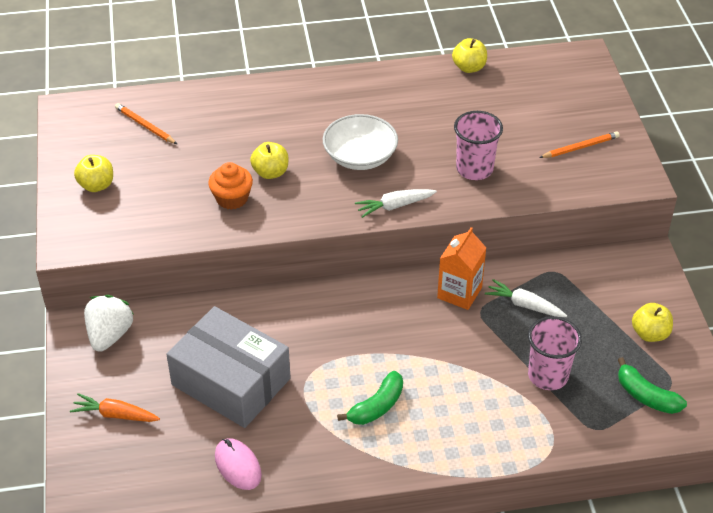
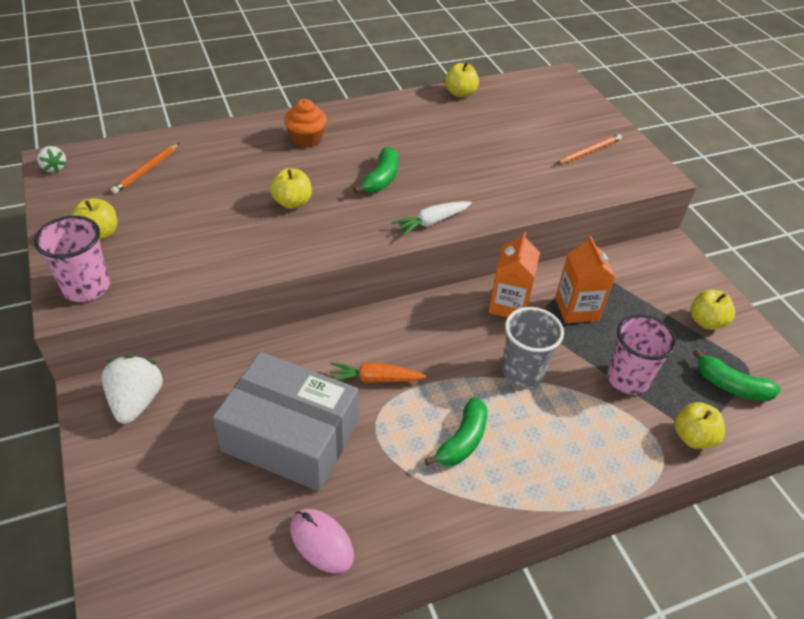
camera: 15 degrees left, 0 degrees up
orange carrot [70,393,160,422] -> orange carrot moved to [330,362,426,383]
orange pencil [115,103,177,144] -> orange pencil turned 90 degrees counterclockwise [111,143,179,194]
orange cupcake [208,162,253,210] -> orange cupcake moved to [284,99,327,147]
white bowl [323,114,398,170] -> green banana [353,147,398,193]
pink cup [454,111,503,180] -> pink cup moved to [34,216,110,302]
white carrot [485,279,567,317] -> orange carton [555,236,615,323]
none -> white strawberry [37,146,67,173]
none -> grey cup [502,307,564,387]
none -> yellow apple [674,402,725,449]

